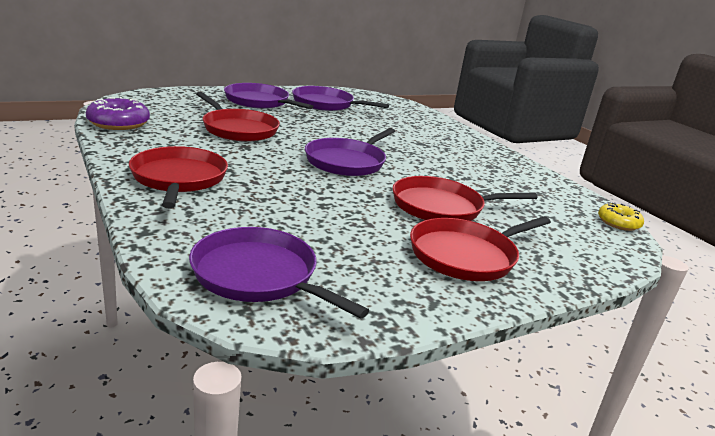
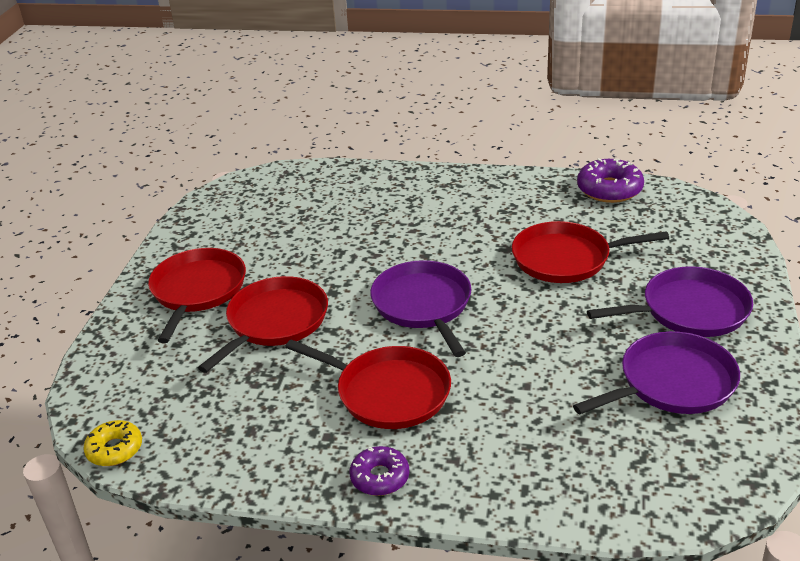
camera: 135 degrees right, 10 degrees up
red pan [129,146,228,208] -> red pan moved to [285,340,451,429]
purple pan [189,227,369,318] -> none
none -> purple donut [350,446,409,496]

